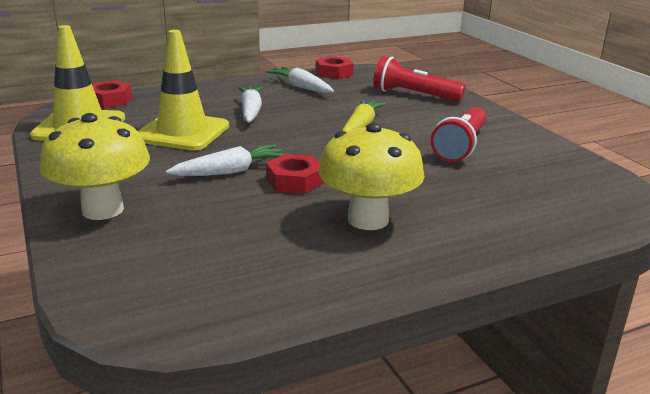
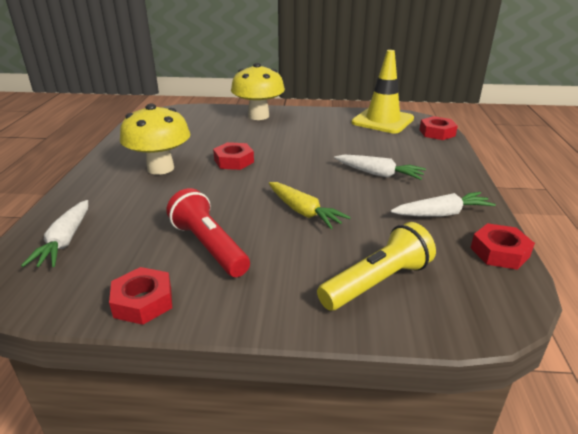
camera: 120 degrees right, 5 degrees up
yellow traffic cone [138,30,229,151] -> none
white carrot [166,144,284,176] -> white carrot moved to [21,200,88,267]
red flashlight [373,56,466,102] -> yellow flashlight [317,222,436,311]
none -> red nut [109,267,172,325]

